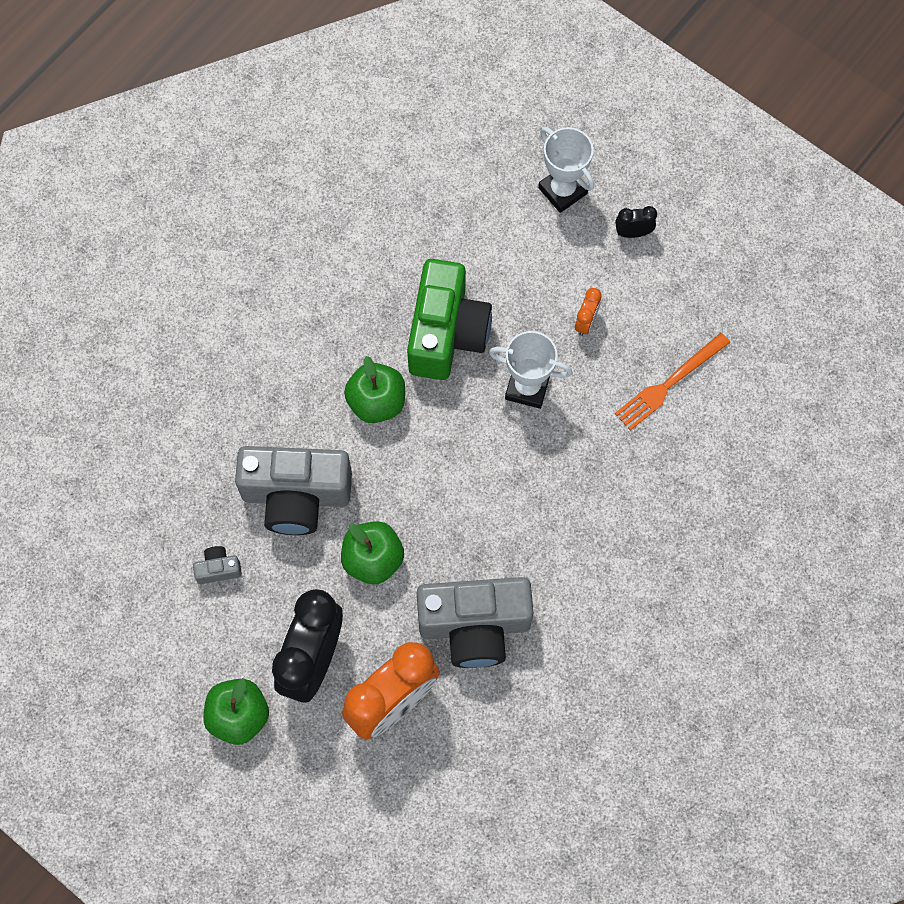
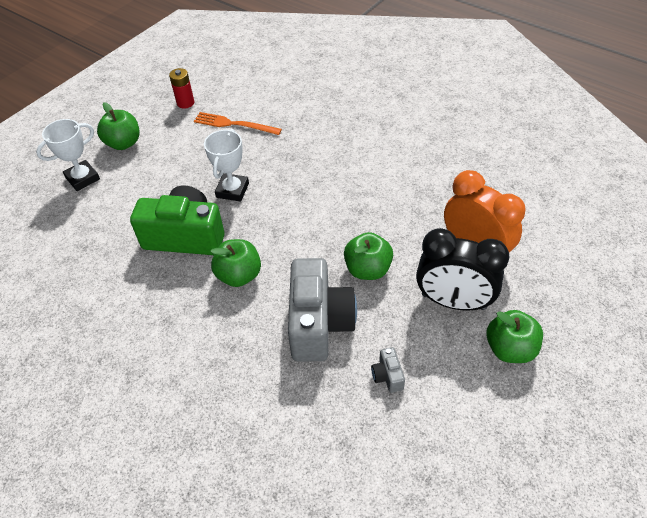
camera: 90 degrees left, 20 degrees down
grey camera [417,577,533,668] -> none
orange clock [575,288,602,336] -> none
black clock [615,206,657,238] -> green apple [97,102,140,150]
orange fork [615,333,730,431] -> orange fork turned 150 degrees clockwise [194,112,282,135]
none -> red battery [169,68,194,109]

